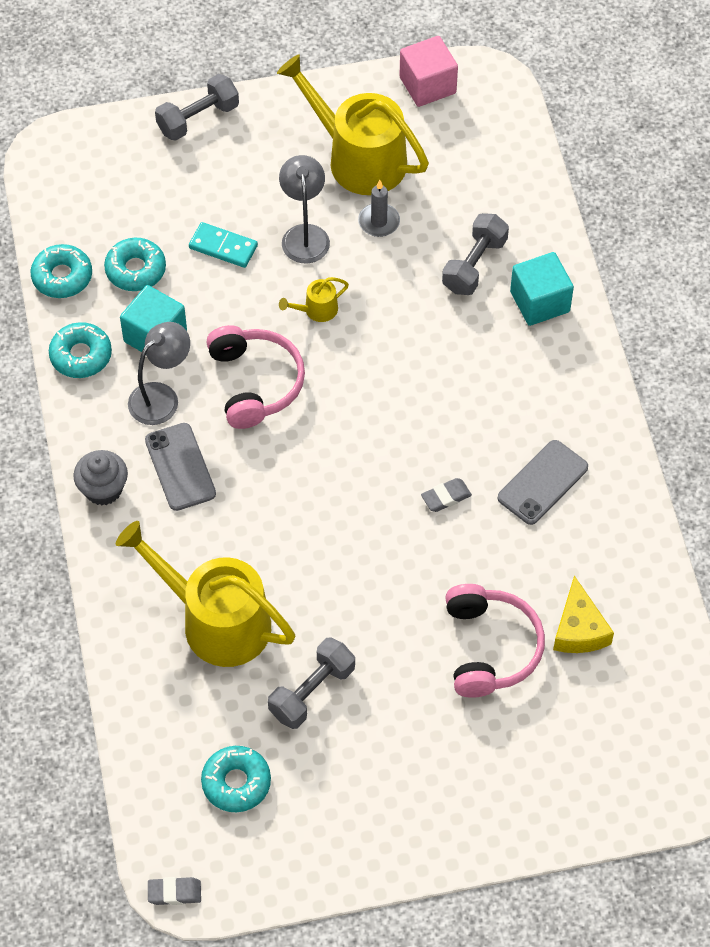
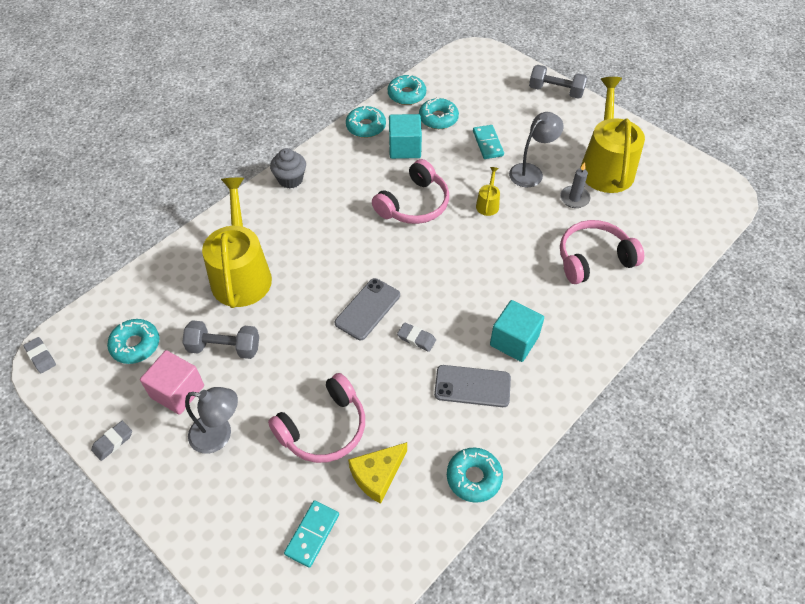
camera: 55 degrees right, 5 degrees down
grey lamp [128,322,190,425] -> grey lamp moved to [185,387,238,454]
grey phone [145,423,216,511] -> grey phone moved to [335,278,400,340]
yellow watering can [279,277,349,322] -> yellow watering can turned 75 degrees clockwise [476,167,500,216]
pink cube [399,36,458,107] -> pink cube moved to [140,350,204,415]
grey dumbbell [442,213,509,295] -> pink headphones [560,220,644,284]
turquoise cube [510,252,574,326] -> turquoise cube moved to [490,300,544,362]
none -> grey eraser [91,421,132,461]
none -> turquoise domino [284,500,339,568]
none -> turquoise donut [447,447,503,503]

